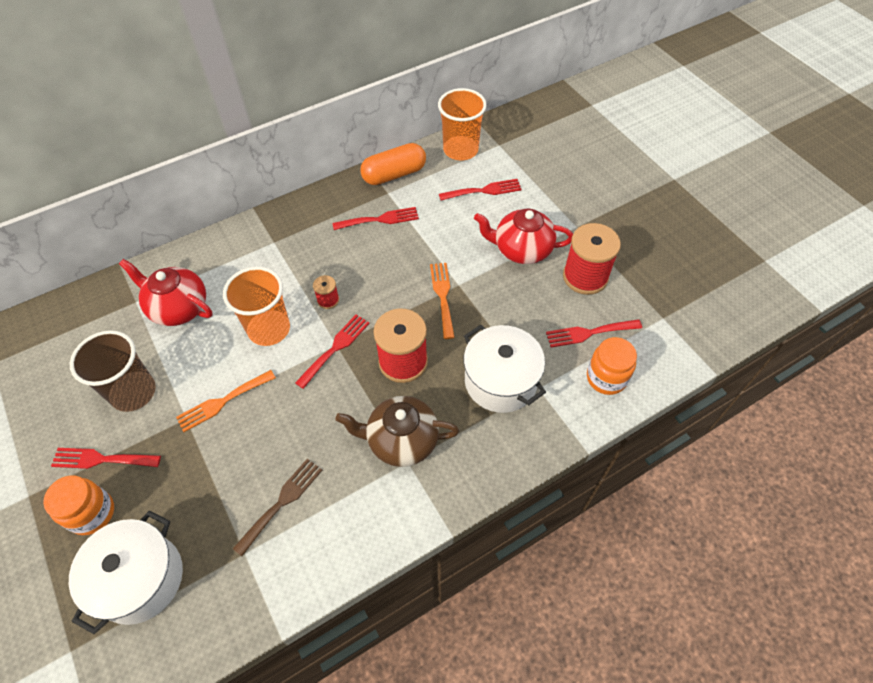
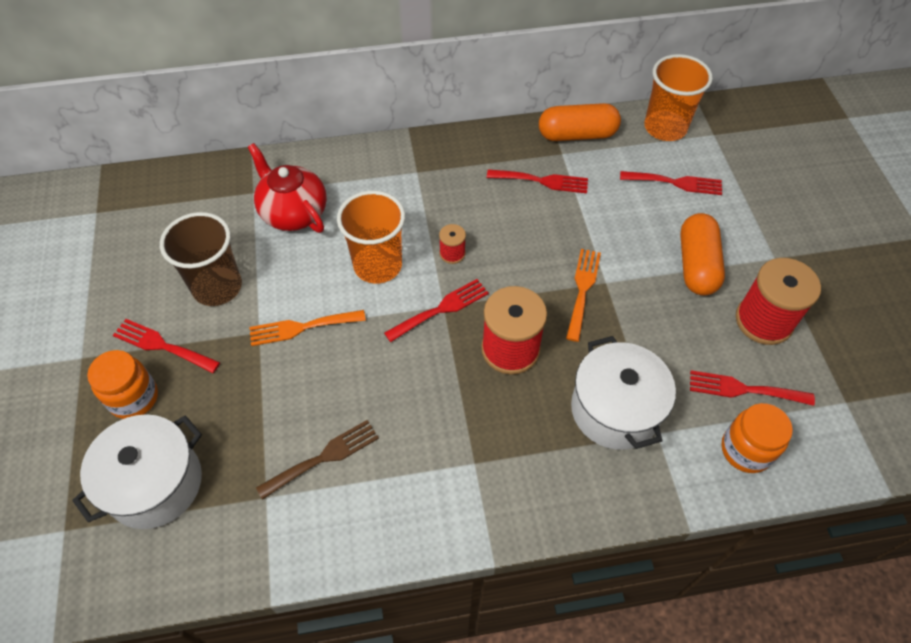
camera: 20 degrees right, 0 degrees up
brown teapot [335,396,459,467] -> none
red teapot [474,209,573,264] -> orange capsule [680,213,725,295]

